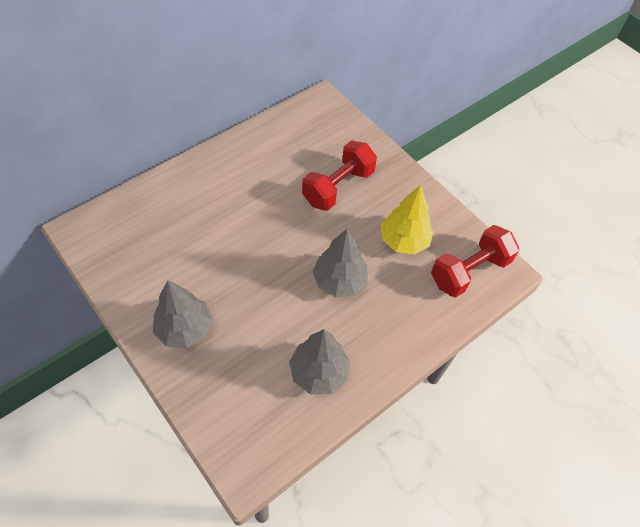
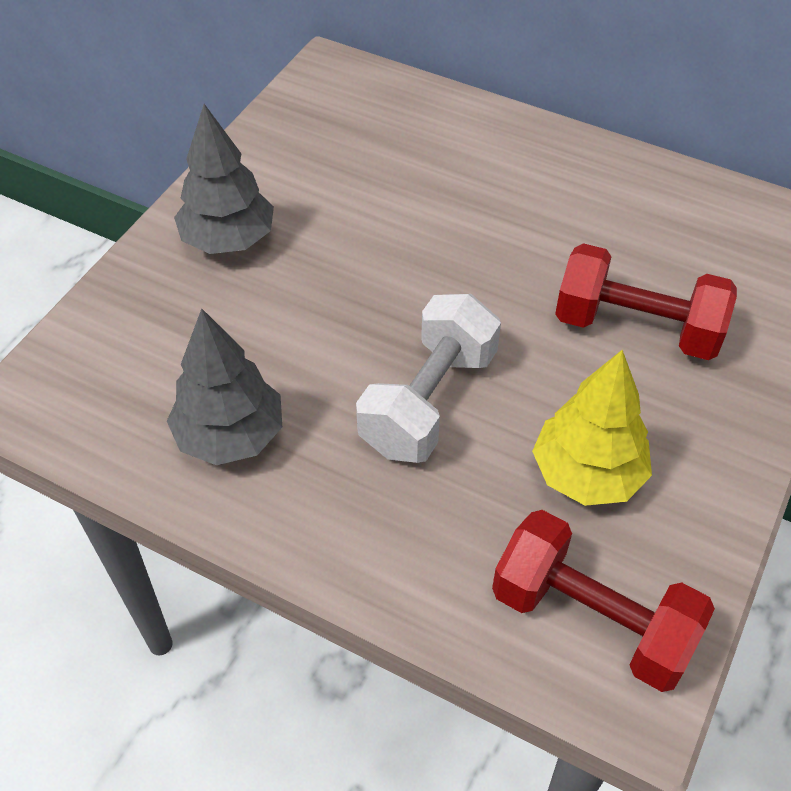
camera: 70 degrees right, 5 degrees down
grey tree [312,229,368,297] -> white dumbbell [356,294,501,463]

